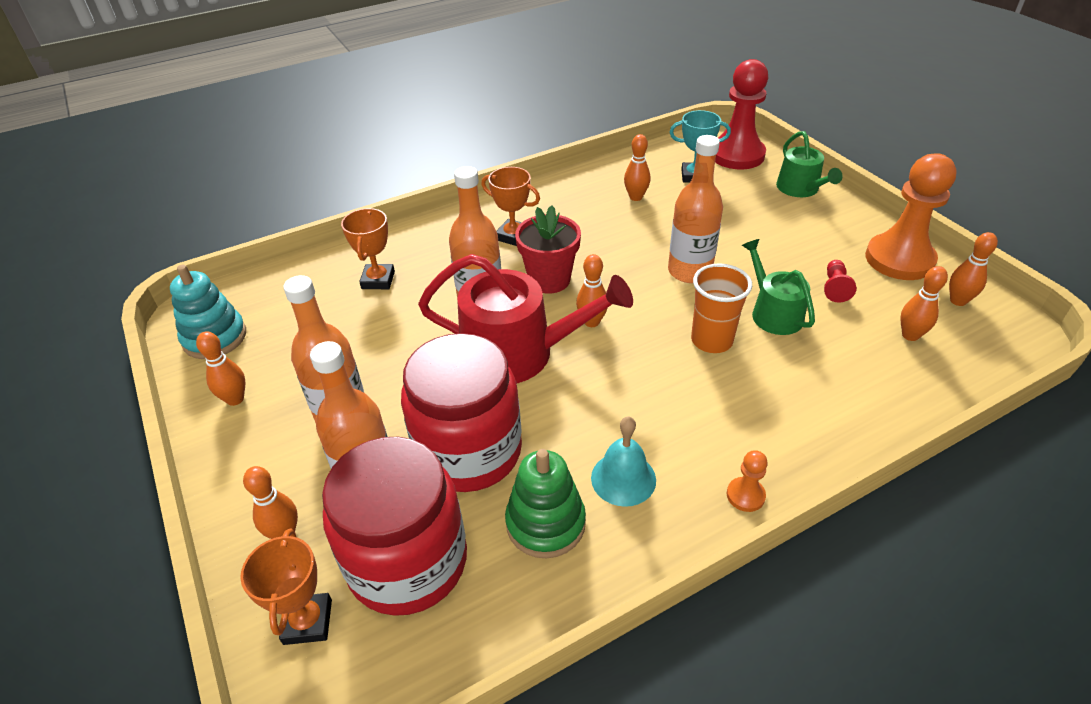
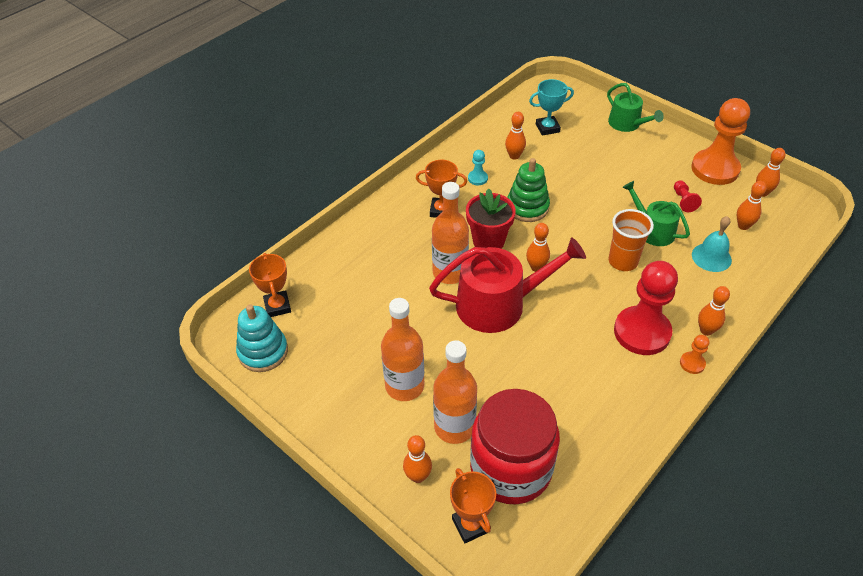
camera: 20 degrees left, 5 degrees up
orange bowling pin [196,331,245,406] -> orange bowling pin moved to [698,286,730,336]
orange trophy [341,208,395,289] -> orange trophy moved to [249,253,291,317]
red jar [401,333,522,492] -> none
green stacking toy [505,449,586,558] -> green stacking toy moved to [507,158,550,222]
turquoise bell [591,416,656,507] -> turquoise bell moved to [692,216,732,272]
orange bottle [668,135,723,283] -> none
red pawn [715,59,768,170] -> red pawn moved to [614,261,678,355]
none -> turquoise pawn [468,150,488,185]

